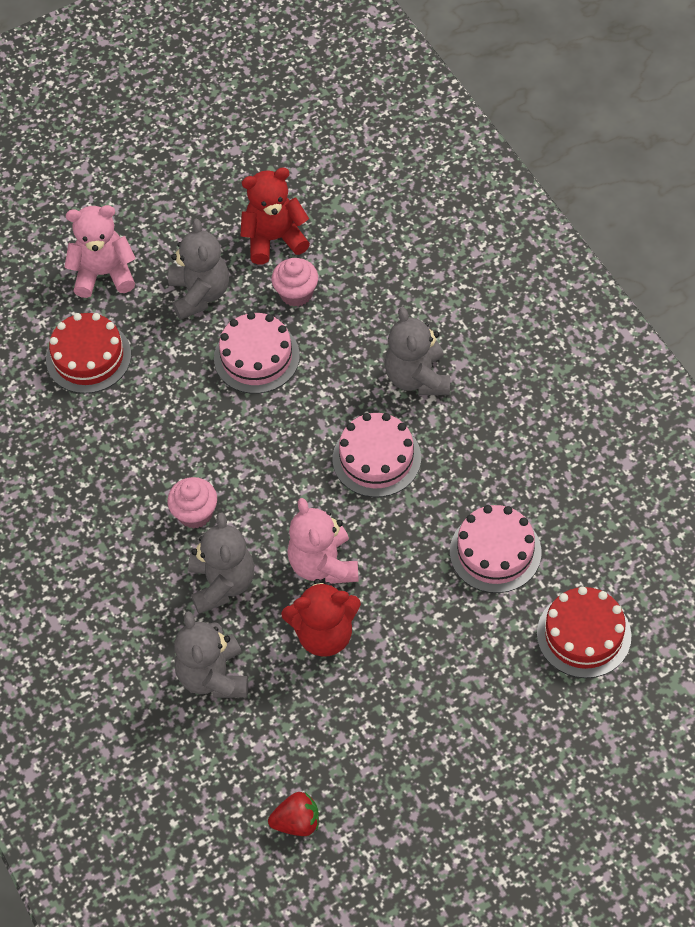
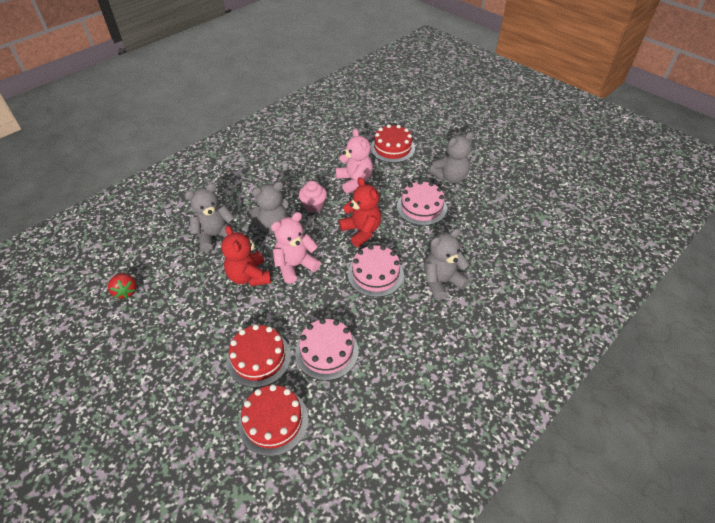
camera: 70 degrees right, 10 degrees down
pink teddy bear [64,205,136,298] -> pink teddy bear moved to [335,129,373,194]
red teddy bear [240,168,310,265] -> red teddy bear moved to [339,177,381,247]
pink cupcake [271,258,318,307] -> none
none -> red cake [227,324,291,388]

